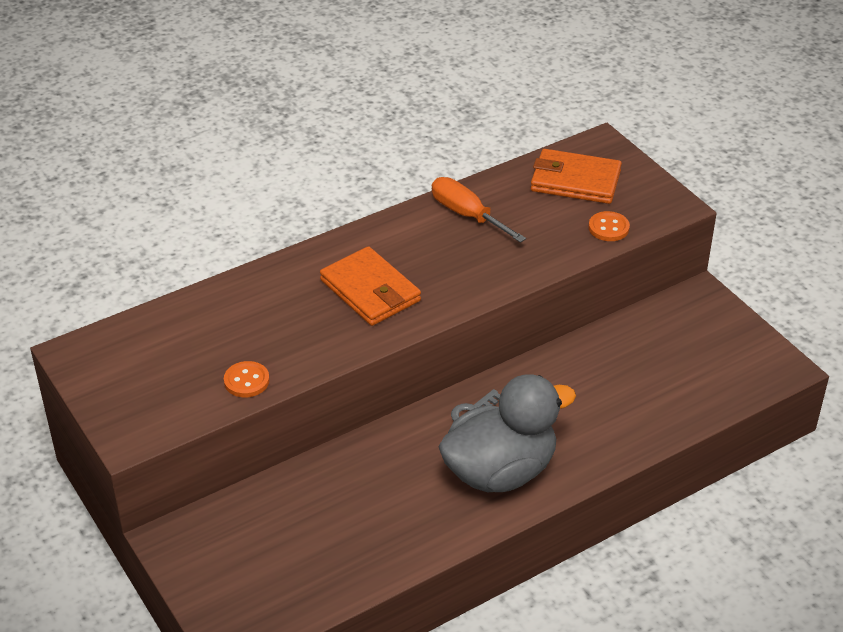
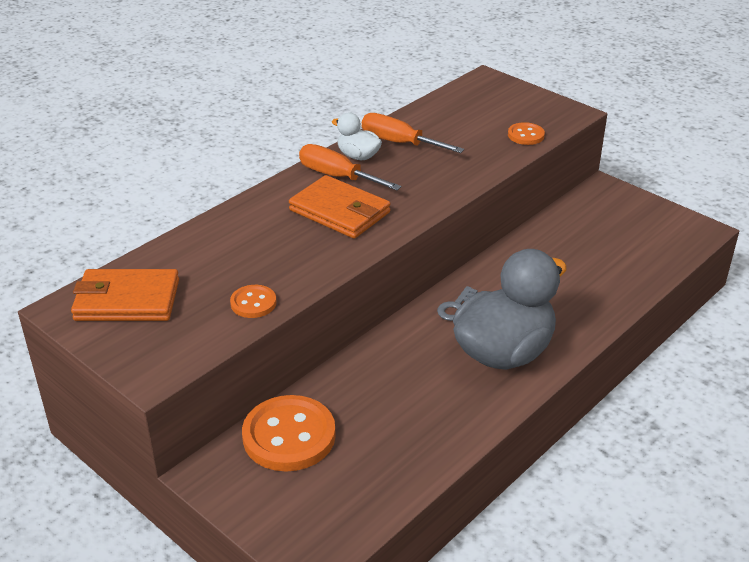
camera: 15 degrees left, 5 degrees down
orange wallet [531,149,622,204] -> orange wallet moved to [71,269,179,321]
none -> orange button [242,395,336,471]
none -> orange screwdriver [299,144,401,190]
none -> white duck [332,113,382,160]

